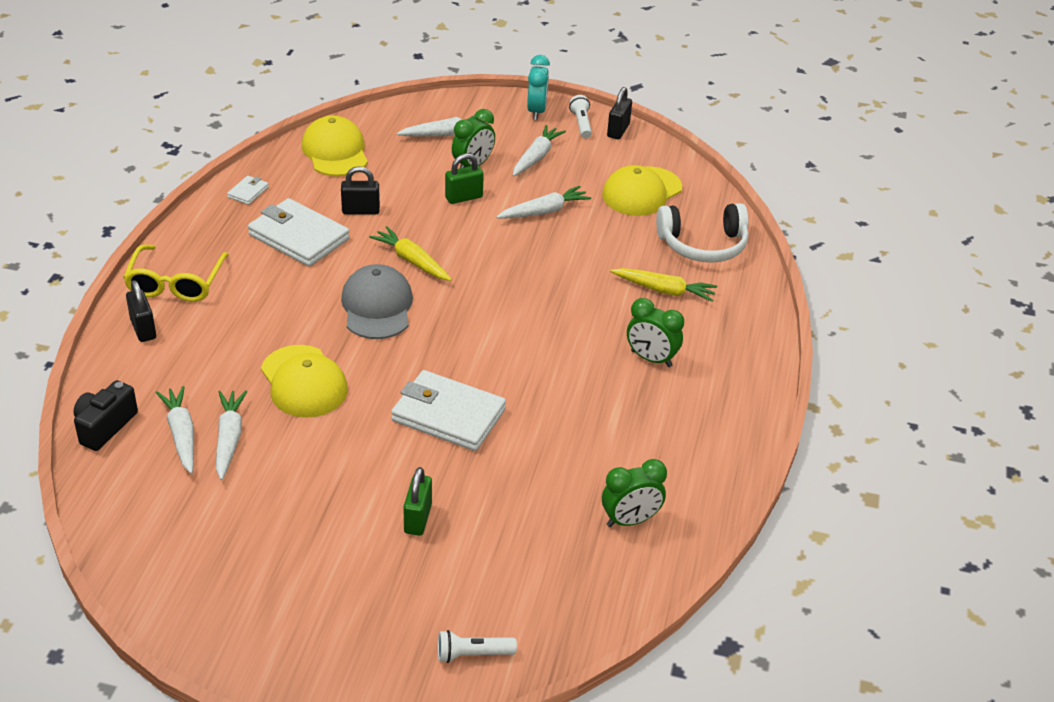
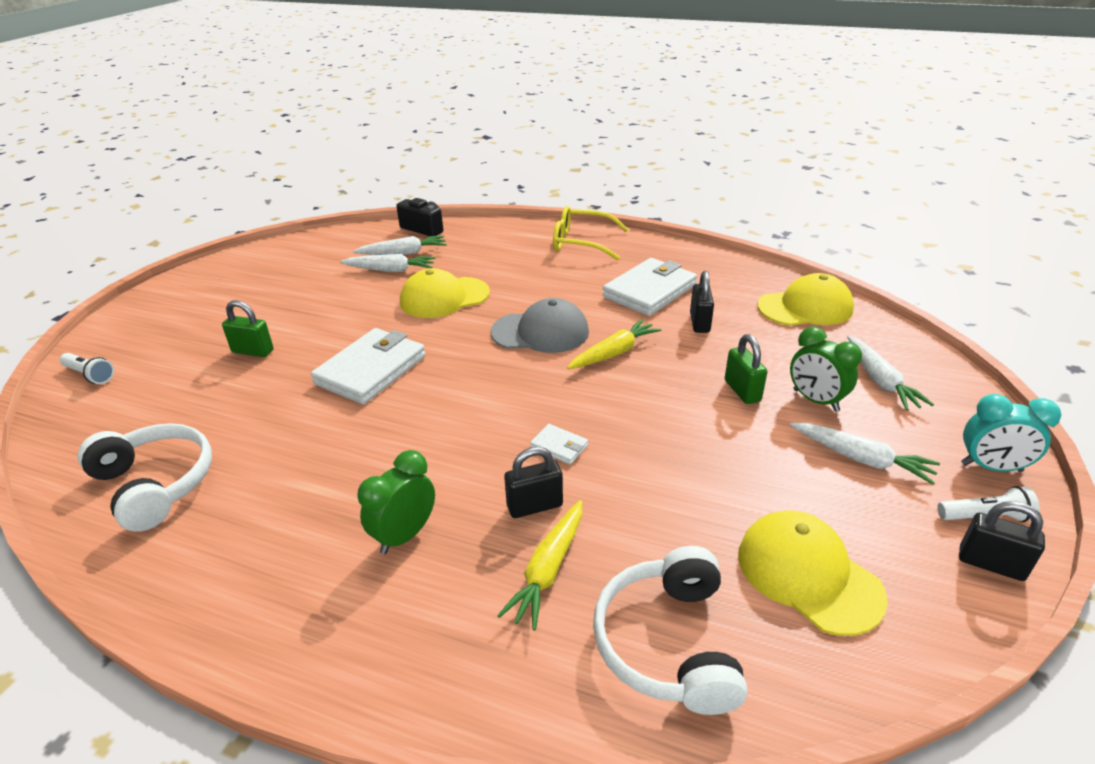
camera: 100 degrees right, 5 degrees down
black padlock [126,280,156,342] -> black padlock moved to [504,447,563,518]
white wallet [227,176,269,205] -> white wallet moved to [530,424,588,465]
white flashlight [438,630,517,663] -> white flashlight turned 120 degrees clockwise [60,353,114,384]
white carrot [496,186,591,219] -> none
green clock [602,459,667,527] -> white headphones [78,423,212,532]

